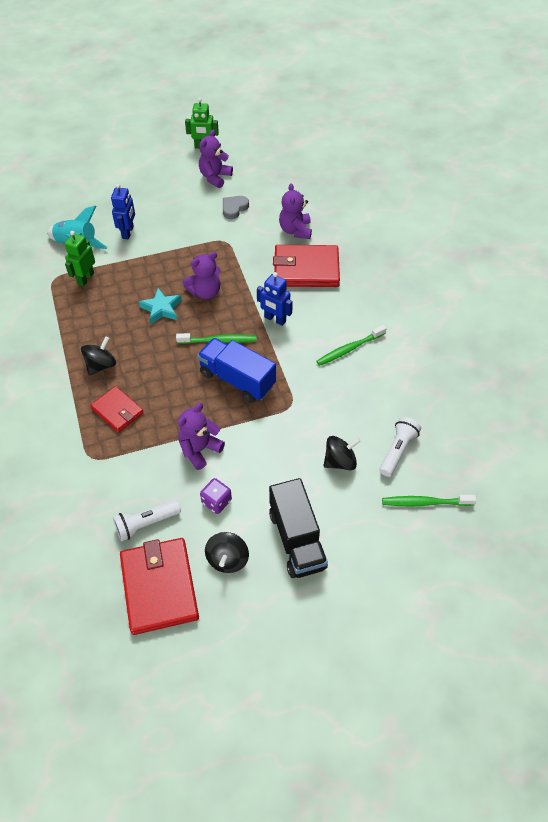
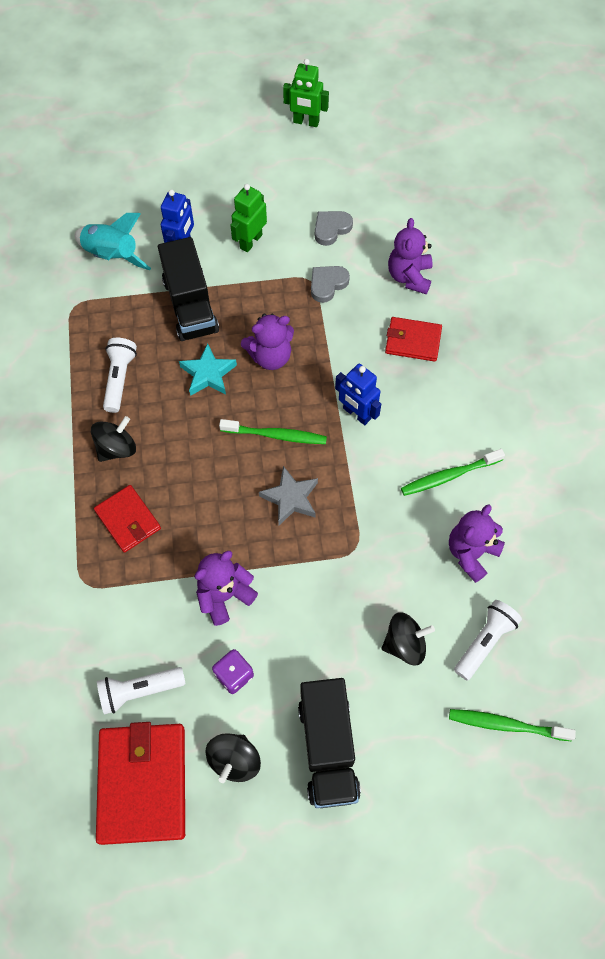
camera: 10 degrees right, 10 degrees up
green robot [65,231,95,286] -> green robot moved to [230,184,267,252]
blue truck [197,338,276,402] -> grey star [259,466,318,525]
purple teddy bear [199,130,233,188] -> purple teddy bear moved to [449,505,505,583]
red wallet [273,245,340,287] -> red wallet [385,317,442,362], size x0.59
none -> white flashlight [103,338,137,413]
none -> black truck [158,237,219,341]
none -> grey heart [311,266,350,303]

